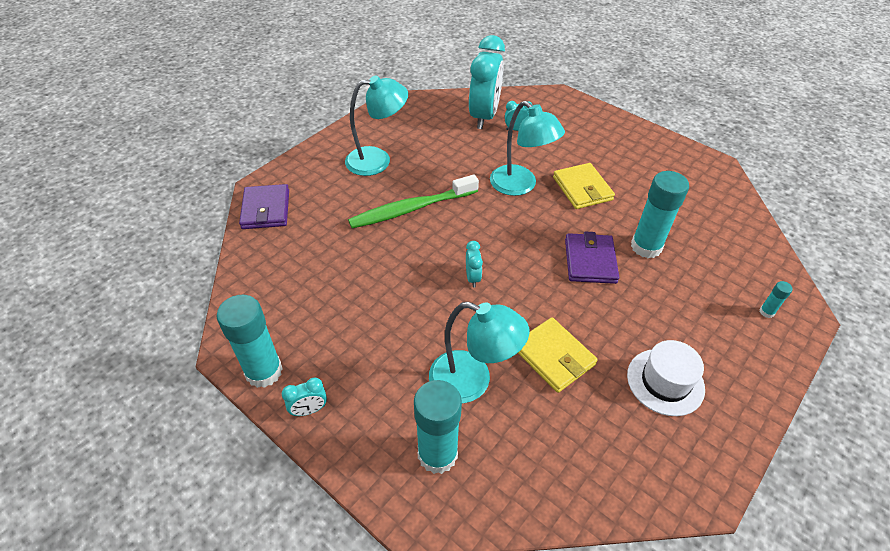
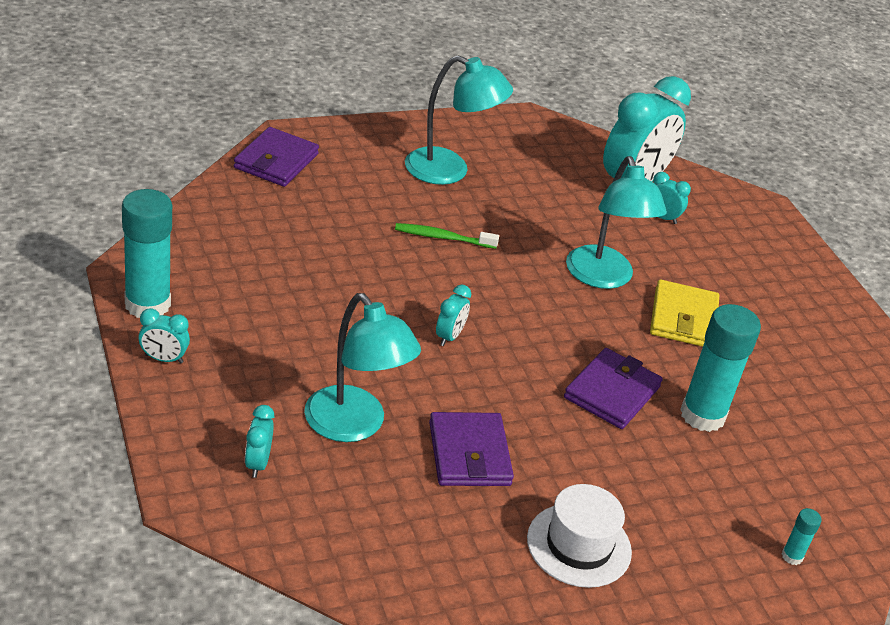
camera: 25 degrees right, 10 degrees down
green toothbrush [348,174,479,228] -> green toothbrush [395,223,499,249], size x0.54
turquoise glue stick [414,380,462,474] -> turquoise clock [245,405,274,478]
yellow wallet [518,317,598,393] -> purple wallet [429,412,514,486]

